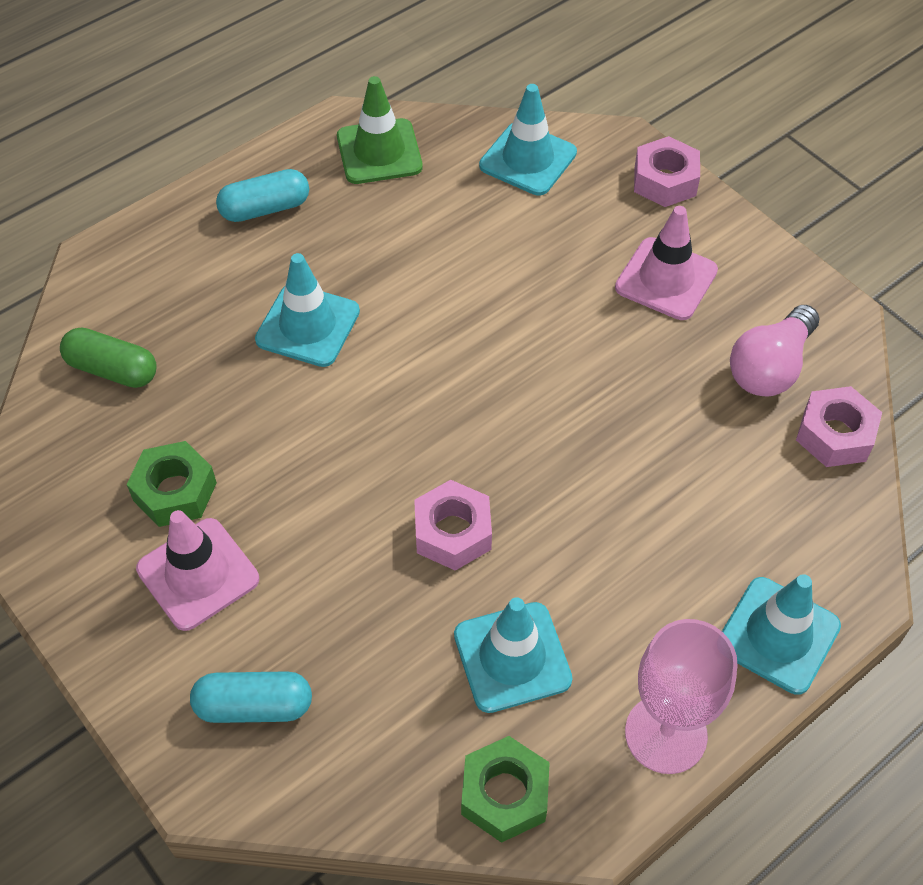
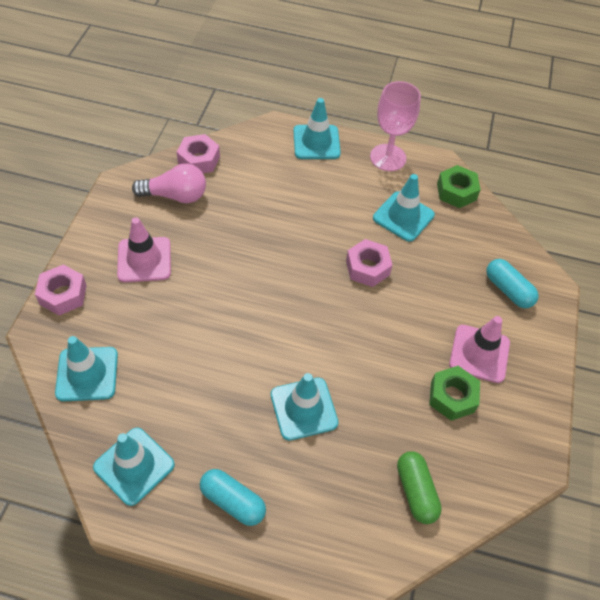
camera: 130 degrees left, 0 degrees up
green traffic cone [337,76,423,184] -> turquoise traffic cone [93,427,175,506]

